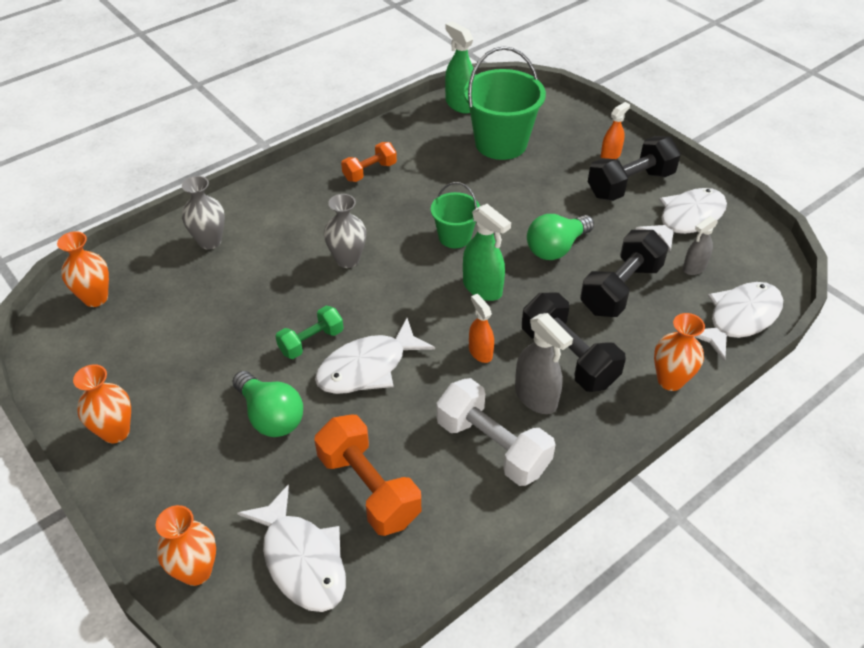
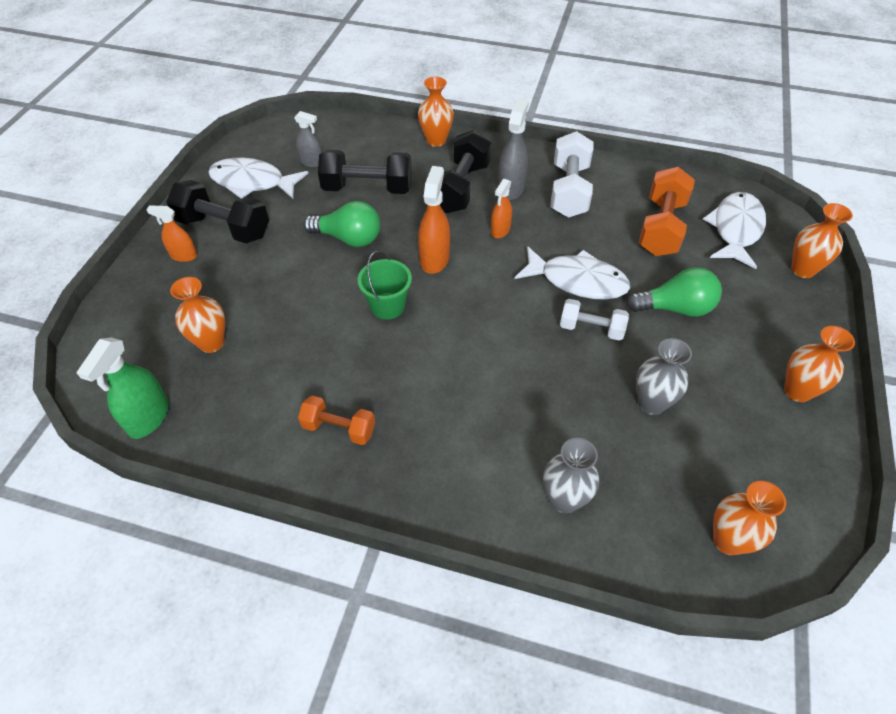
camera: 125 degrees left, 5 degrees up
green light bulb [232,371,303,437] -> green light bulb turned 75 degrees clockwise [627,267,722,317]
green dumbbell [275,306,344,359] -> white dumbbell [560,299,629,341]
grey vase [324,194,366,268] -> grey vase moved to [636,338,692,415]
green spray bottle [463,204,511,301] -> orange spray bottle [418,166,450,274]
green bucket [464,46,546,160] -> orange vase [170,277,225,353]
white fish [694,282,783,362] -> none

